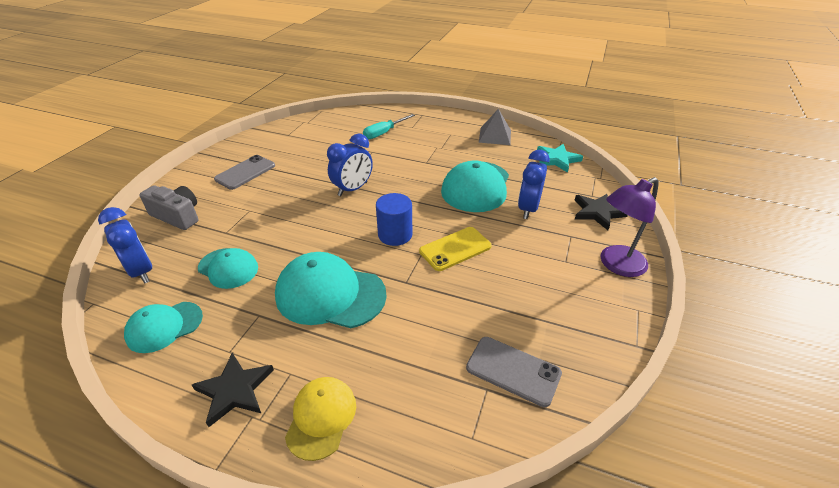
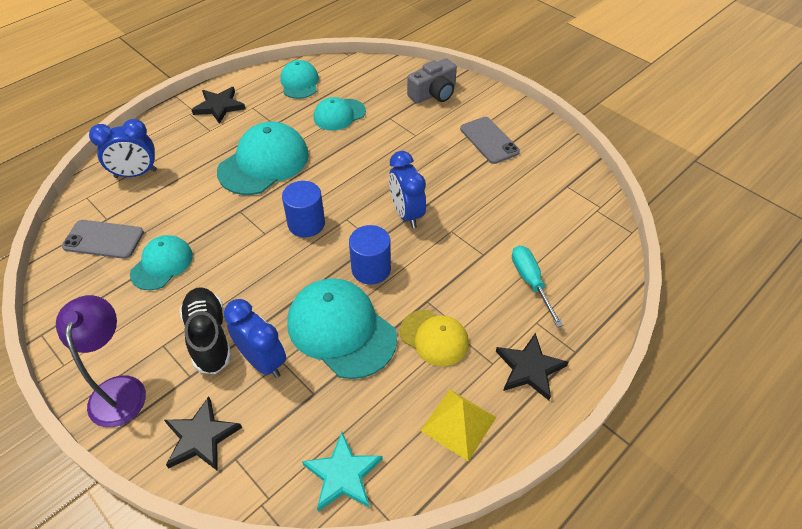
camera: 115 degrees right, 10 degrees up
blue clock [98,207,152,283] -> blue clock moved to [89,119,157,178]
yellow cap [285,377,356,461] -> yellow cap moved to [400,310,469,366]
yellow phone [419,227,492,271] -> none
grey phone [466,337,562,407] -> grey phone turned 45 degrees clockwise [62,220,144,259]
grey pyramid [479,109,511,145] -> yellow pyramid [420,389,496,461]
none -> turquoise cap [130,235,193,290]
none -> black shoe [179,287,232,374]
none -> blue cylinder [349,225,391,284]
none -> black star [496,333,569,400]

